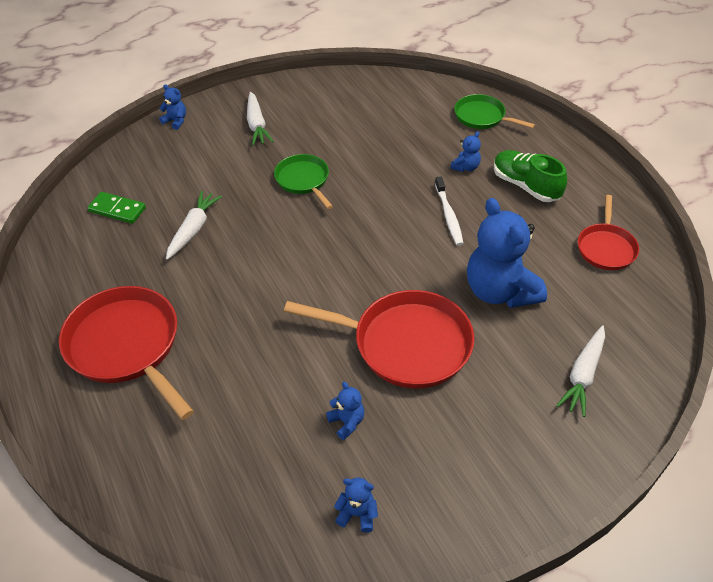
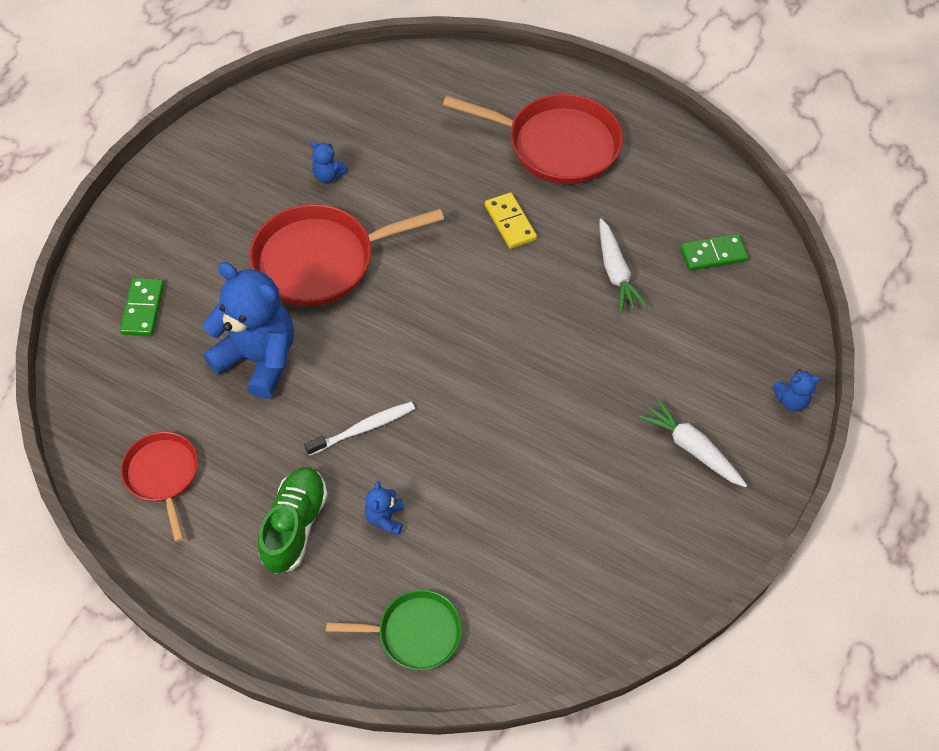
camera: 145 degrees right, 10 degrees up
green pan [274,154,333,209] -> none
blue teddy bear [334,477,378,533] -> none
white toothbrush [435,176,464,246] -> white toothbrush turned 105 degrees clockwise [304,401,415,456]
green shoe [494,150,567,202] -> green shoe turned 90 degrees counterclockwise [258,467,328,574]
white carrot [556,325,605,417] -> green domino [120,278,164,336]
none -> yellow domino [485,192,537,249]

